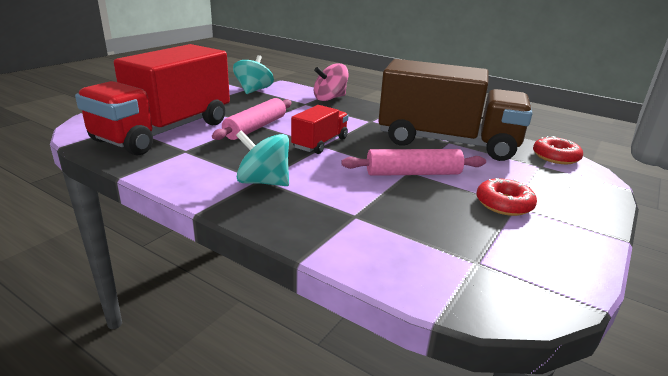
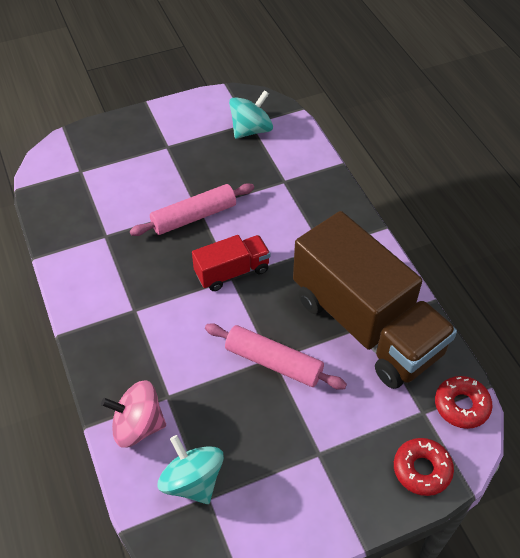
camera: 35 degrees right, 25 degrees up
red truck [75,44,230,156] -> none
turquoise spinning top [236,130,289,186] -> turquoise spinning top moved to [158,435,224,504]
pink spinning top [314,63,349,101] -> pink spinning top moved to [101,380,166,448]
red donut [476,178,537,216] -> red donut moved to [394,438,454,496]

